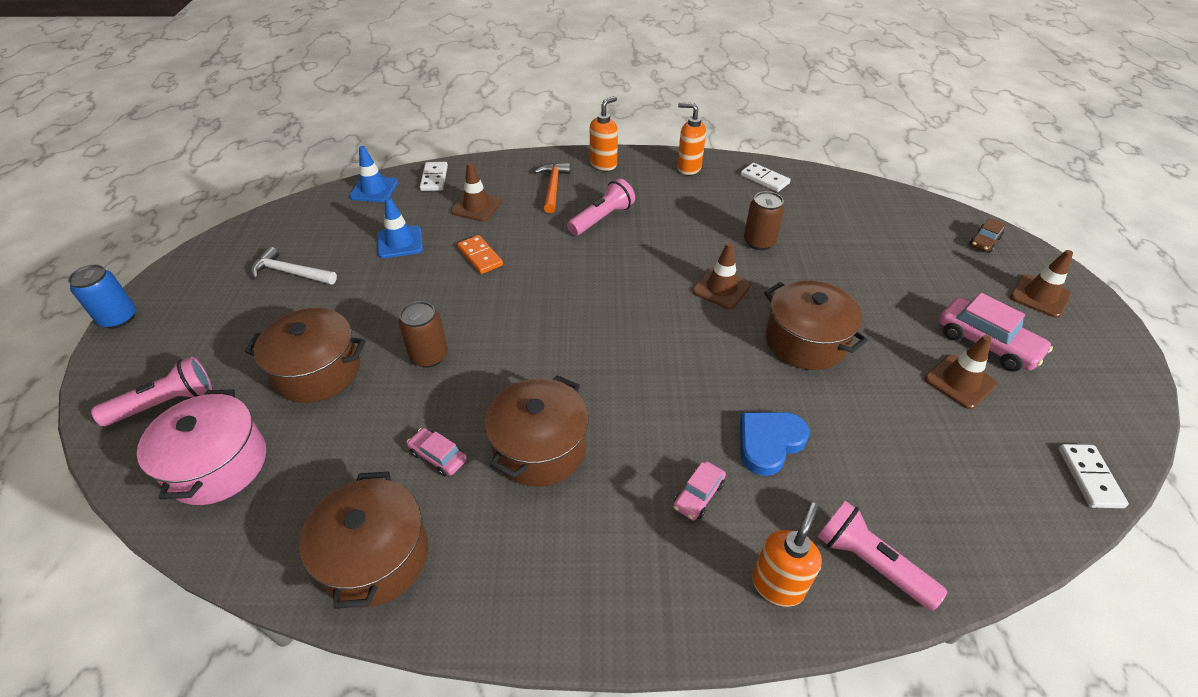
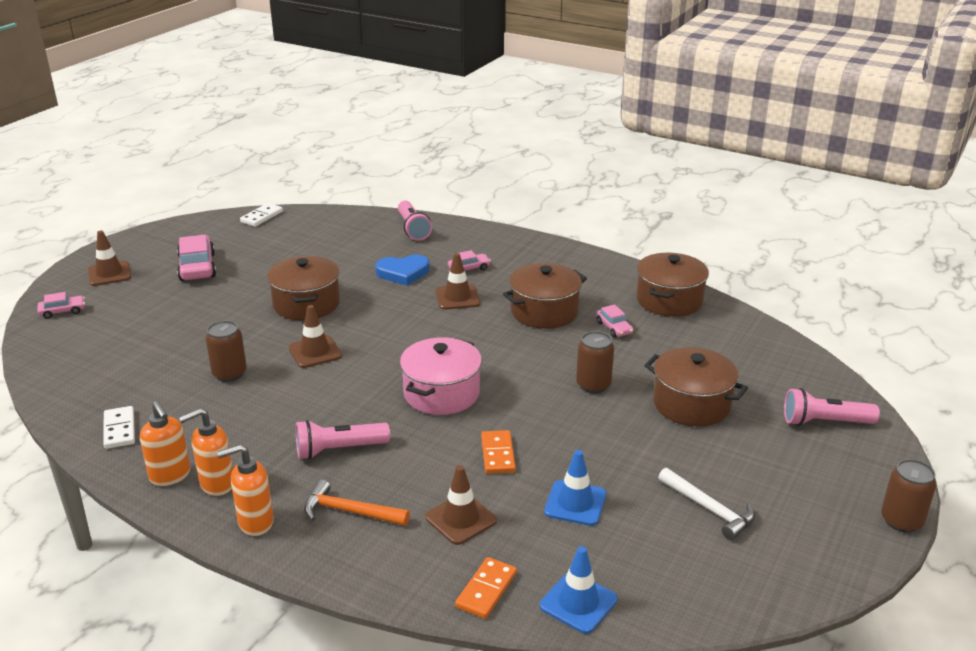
camera: 150 degrees left, 15 degrees down
blue can [68,265,136,329] -> brown can [881,459,937,533]
pink pot [137,389,266,505] -> pink pot moved to [400,337,482,415]
white domino [420,162,448,191] -> orange domino [455,557,517,619]
orange hammer [534,163,570,213] -> orange hammer turned 75 degrees clockwise [304,479,410,526]
orange soap dispenser [752,502,822,607] -> orange soap dispenser moved to [179,408,233,496]
brown traffic cone [924,335,997,409] -> brown traffic cone moved to [435,253,480,310]
brown car [969,218,1005,253] -> pink car [37,292,85,319]

